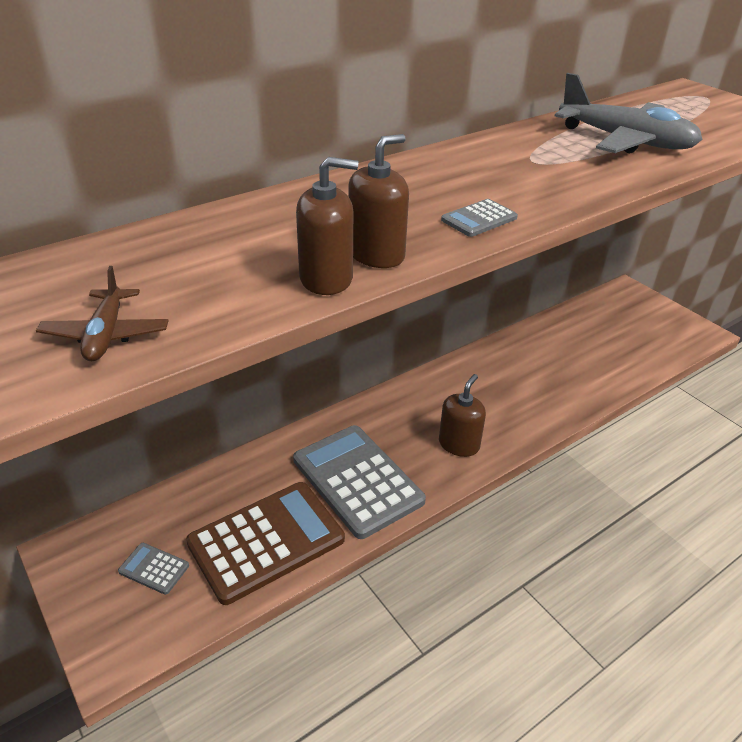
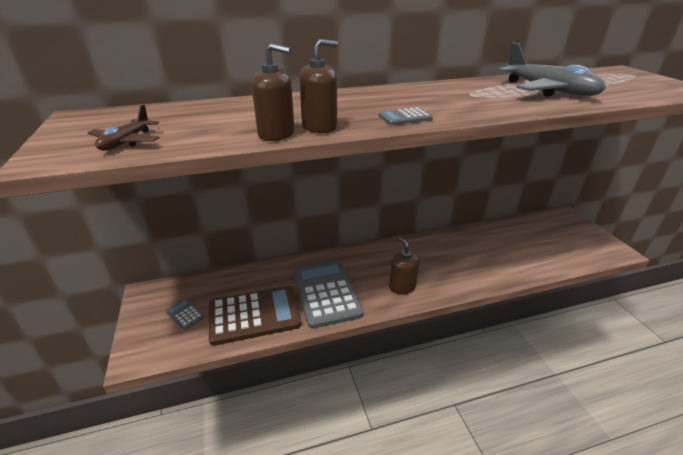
camera: 20 degrees right, 5 degrees down
brown soap dispenser [439,374,486,457] -> brown soap dispenser turned 75 degrees counterclockwise [389,237,420,294]

